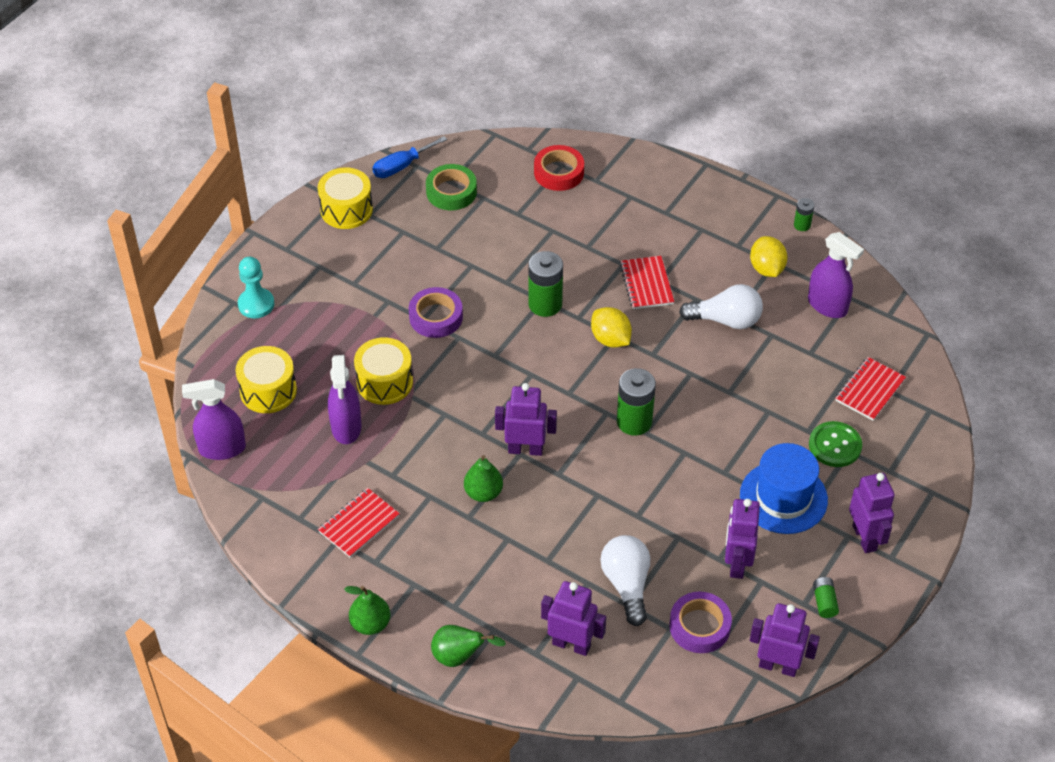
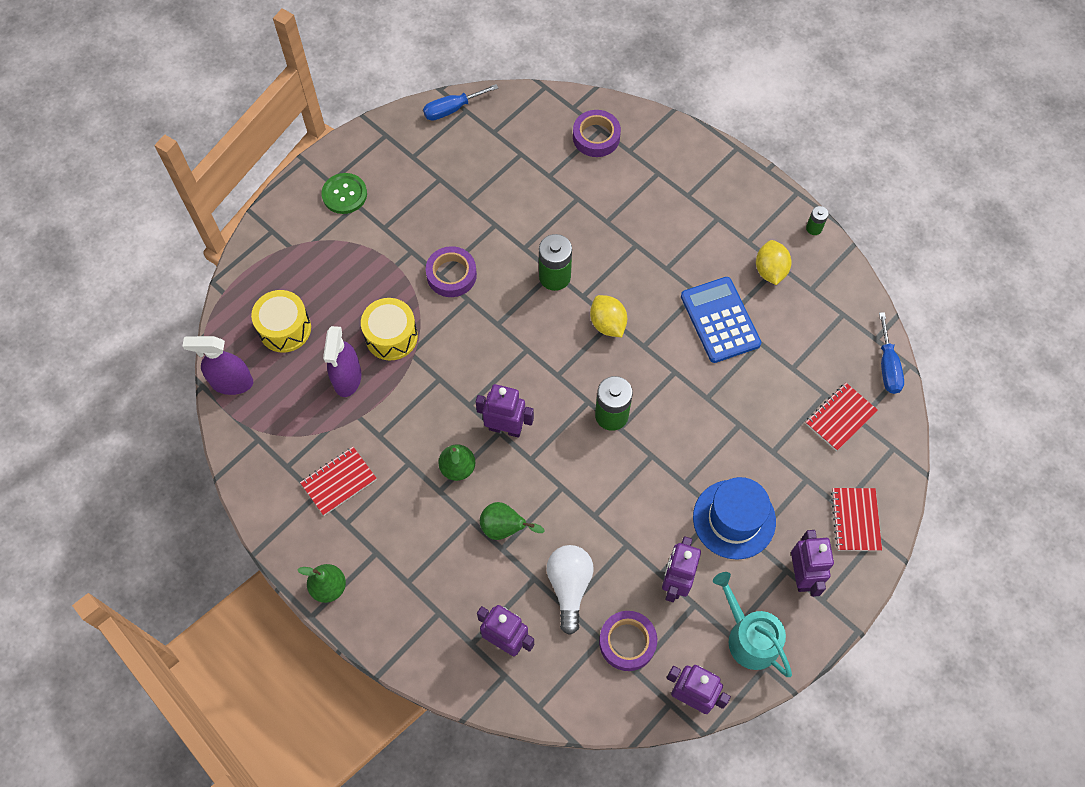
camera: 10 degrees right, 15 degrees up
turquoise pawn [238,257,274,318] -> none
yellow drum [318,167,373,229] -> none
green tape [426,164,477,210] -> none
green pear [431,625,506,667] -> green pear moved to [480,502,545,540]
red tape [534,145,584,191] -> purple tape [573,110,621,157]
red notebook [620,256,674,309] -> red notebook moved to [831,488,882,551]
white light bulb [679,284,763,329] -> blue calculator [681,277,761,363]
purple spray bottle [808,232,864,318] -> none
green button [809,421,862,467] -> green button moved to [321,173,367,214]
green battery [813,577,839,618] -> turquoise watering can [713,572,792,677]
none -> blue screwdriver [879,312,904,394]

